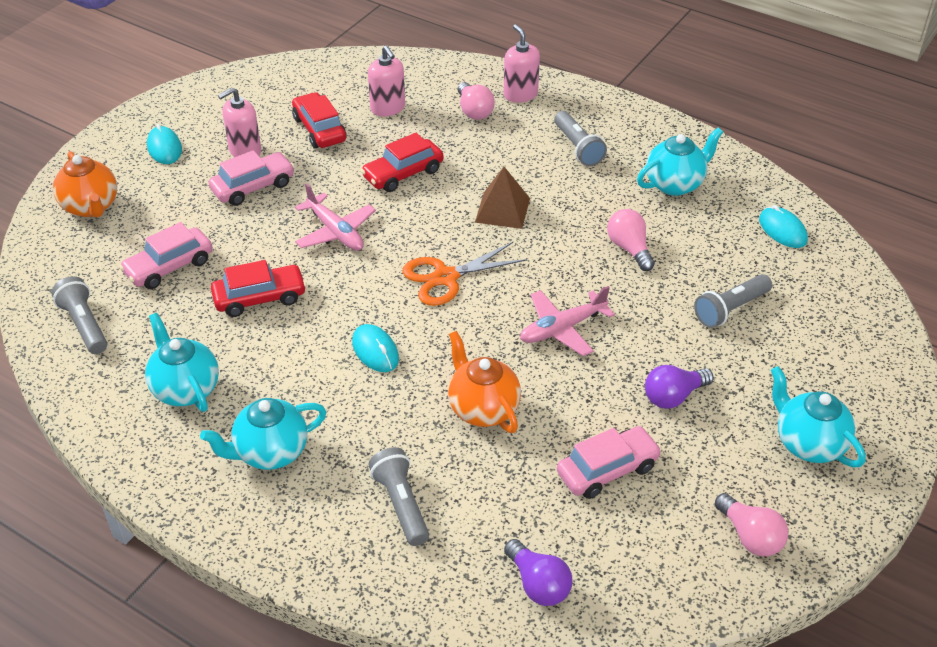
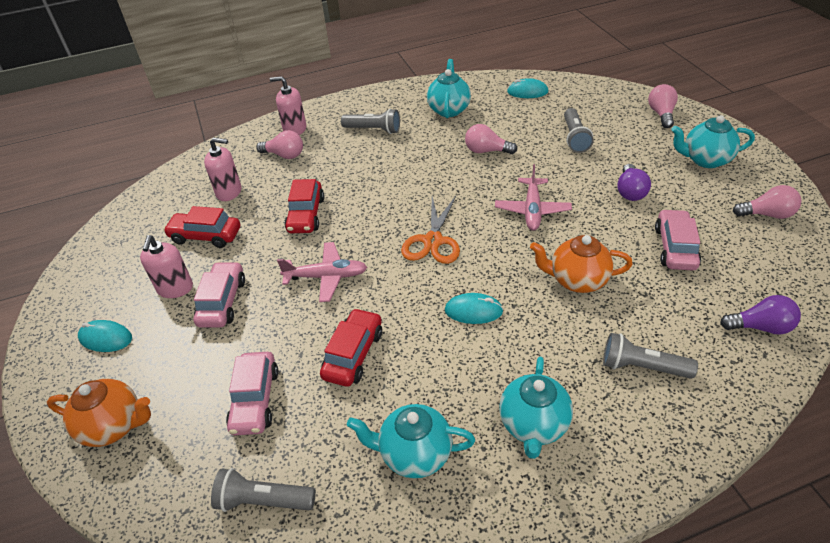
camera: 50 degrees left, 0 degrees up
brown pyramid [475,167,530,229] -> none
none -> pink light bulb [648,84,678,128]

